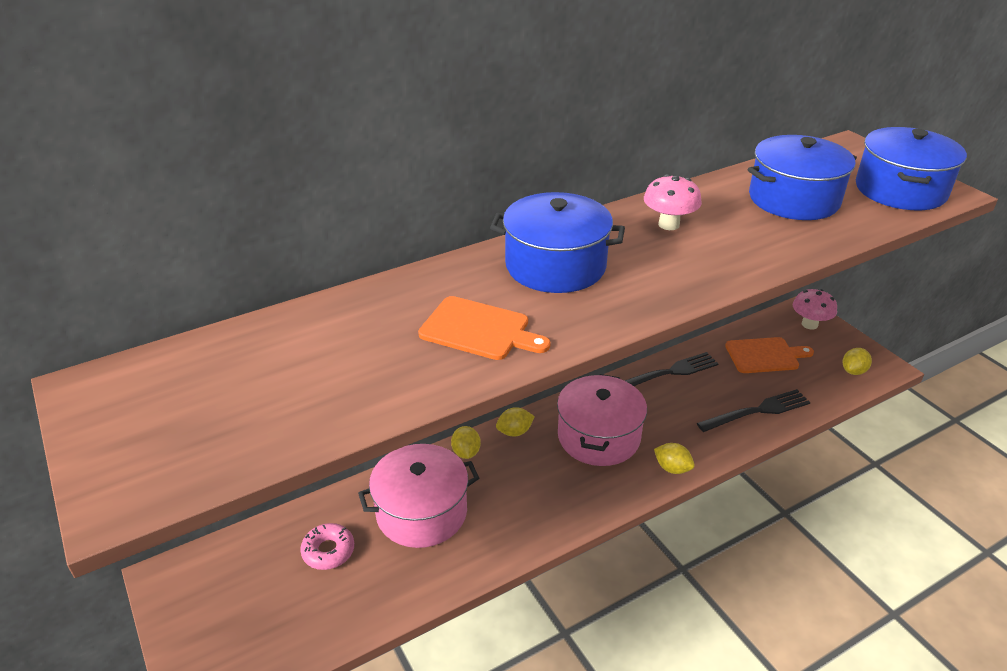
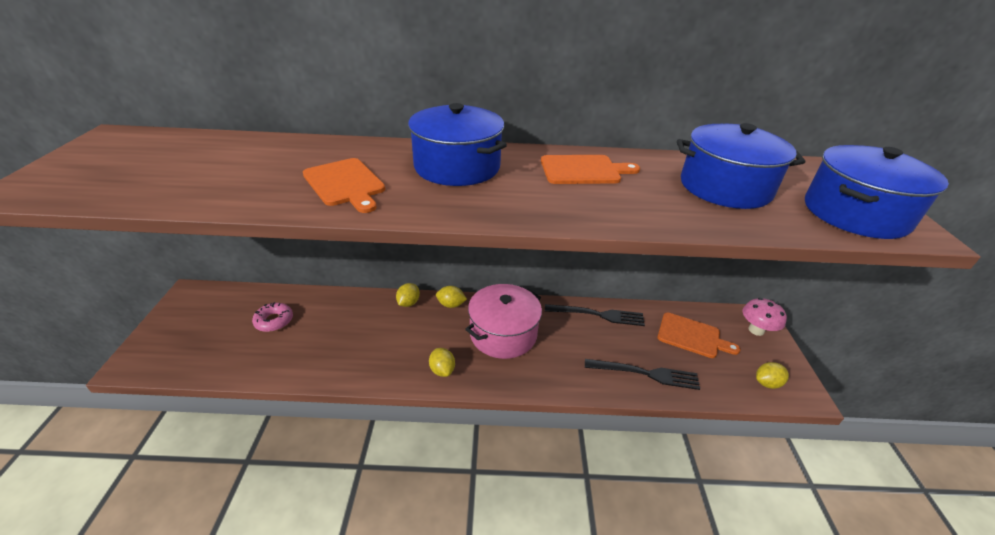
camera: 30 degrees right, 0 degrees up
pink pot [358,444,479,548] -> none
pink mushroom [644,174,702,230] -> orange cutting board [541,155,640,184]
yellow lemon [654,443,695,474] -> yellow lemon moved to [429,348,455,377]

